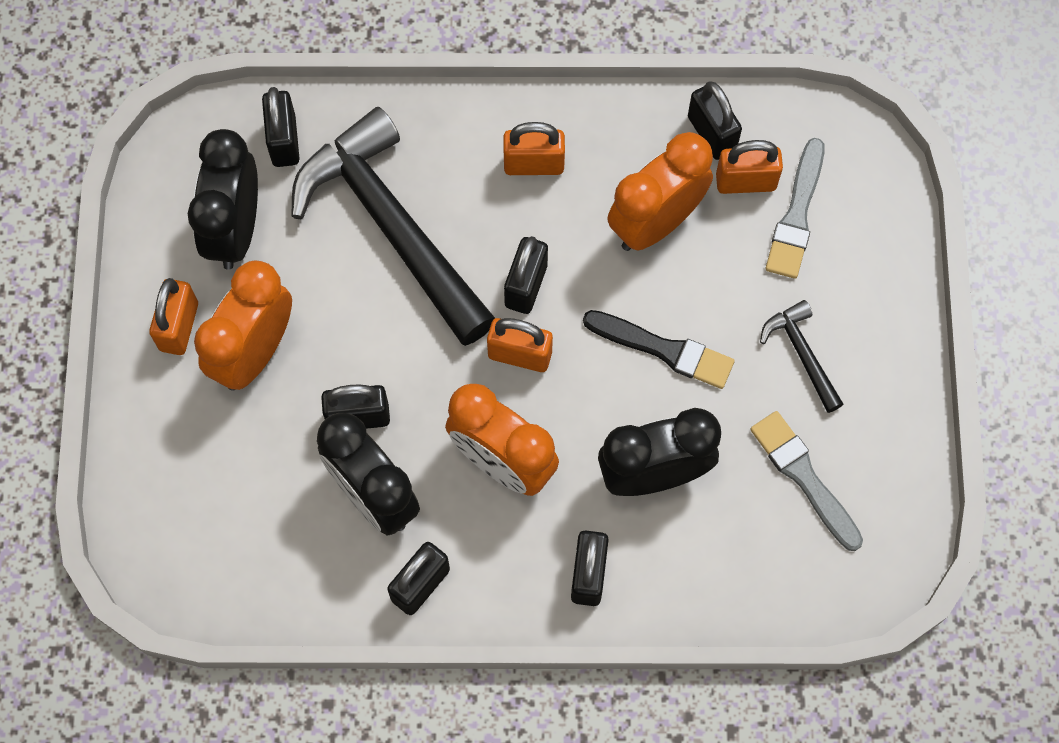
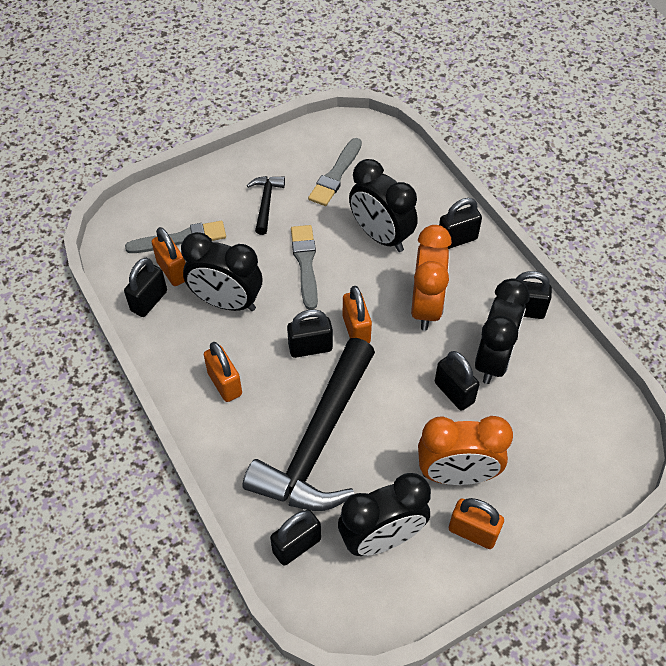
camera: 120 degrees left, 15 degrees down
orange padlock [149,278,198,355] -> orange padlock turned 45 degrees clockwise [449,498,504,549]
black brush [583,310,735,389] -> grey brush [291,225,318,310]
orange clock [607,132,713,251] -> black clock [181,232,262,311]
black hammer [760,300,844,413] -> black hammer turned 150 degrees clockwise [247,176,285,235]

